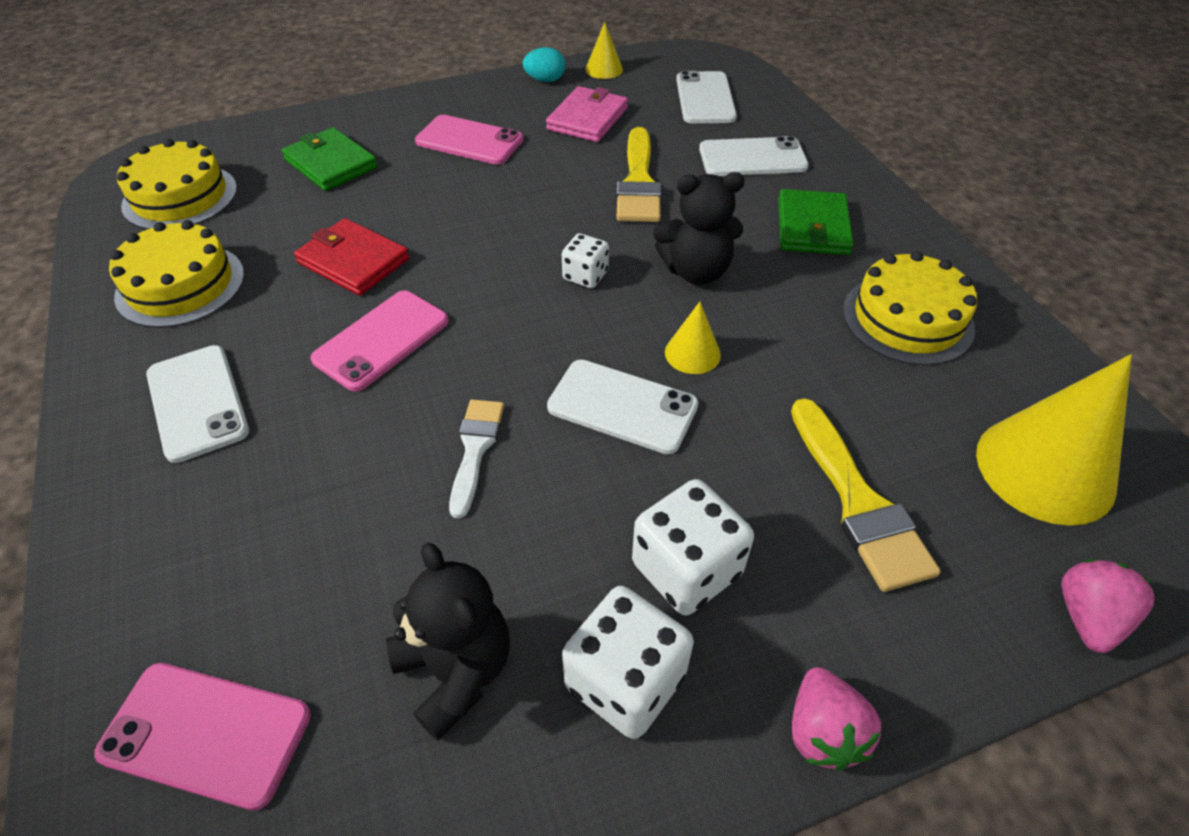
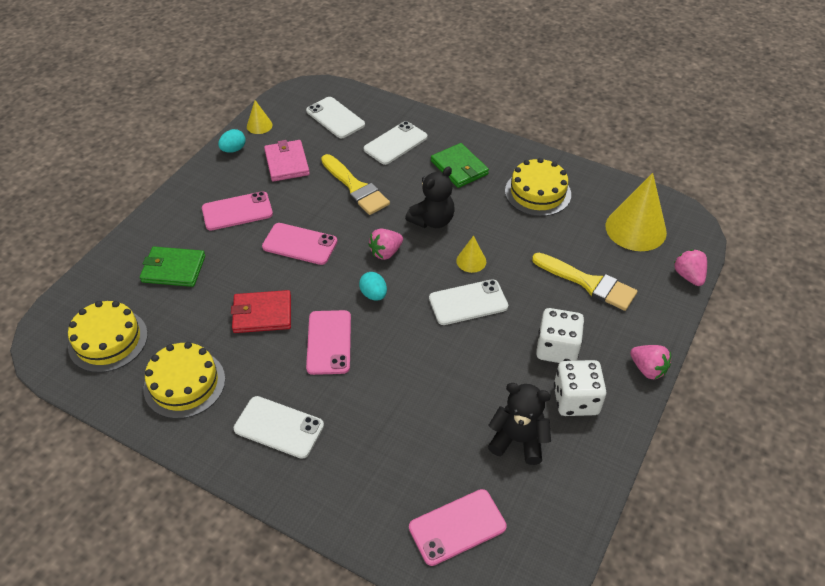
camera: 40 degrees left, 0 degrees up
white brush [449,399,504,518] -> none
white dice [562,233,609,288] -> pink strawberry [368,229,403,260]
none -> pink phone [262,223,337,265]
none -> turquoise egg [359,272,387,301]

